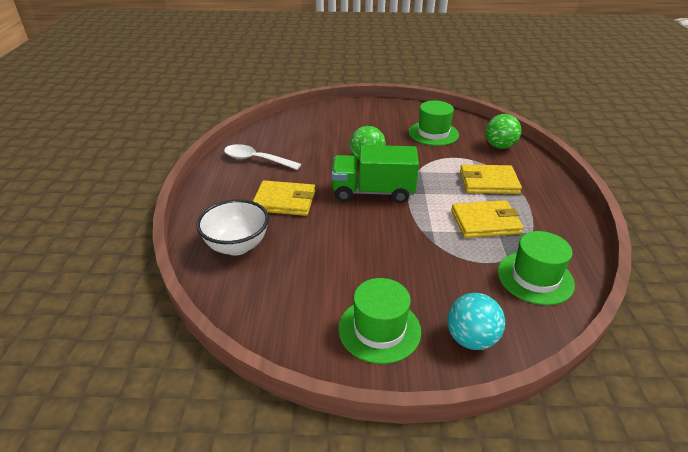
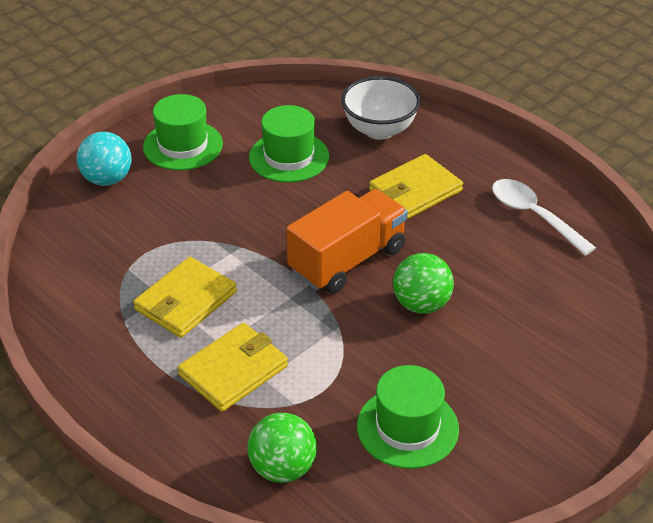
camera: 135 degrees right, 5 degrees up
white spoon [224,144,301,170] -> white spoon turned 105 degrees counterclockwise [492,179,596,256]
green truck [331,145,419,203] -> orange truck [286,189,408,294]
green hat [498,231,575,305] -> green hat moved to [249,105,329,183]

